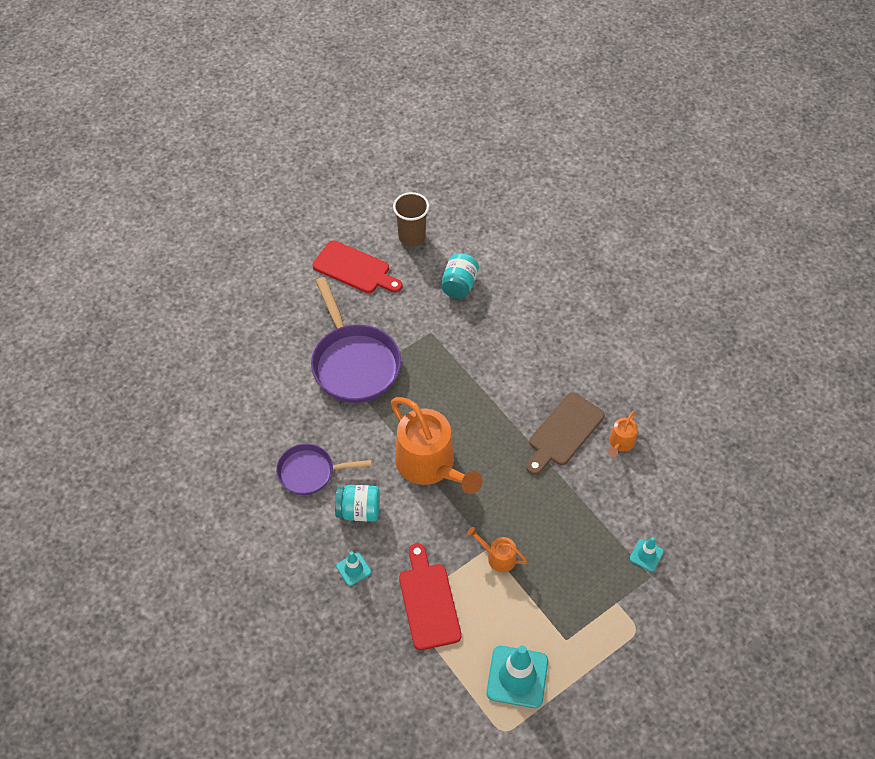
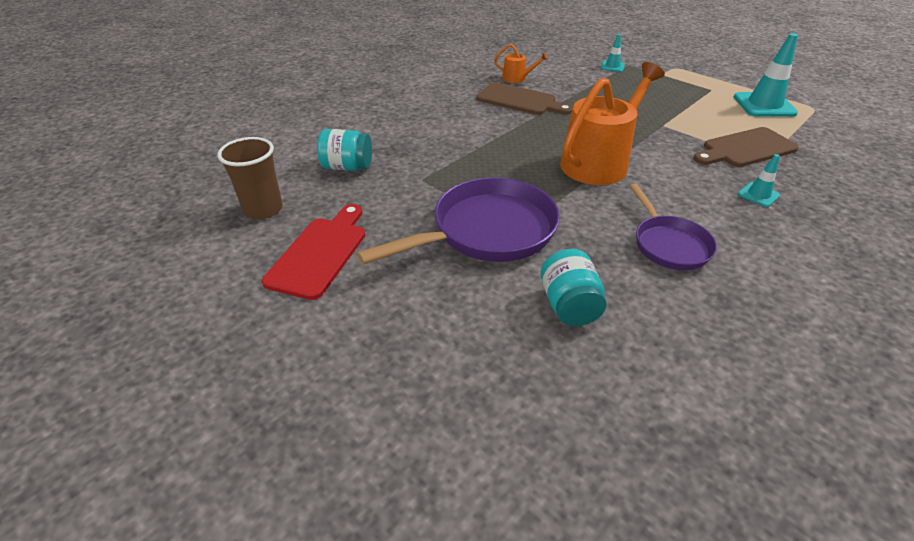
camera: 100 degrees left, 15 degrees down
turquoise jar [335,485,380,522] -> turquoise jar moved to [541,249,606,326]
red cutting board [399,543,462,650] -> brown cutting board [693,127,799,167]
orange watering can [467,527,527,572] -> none

